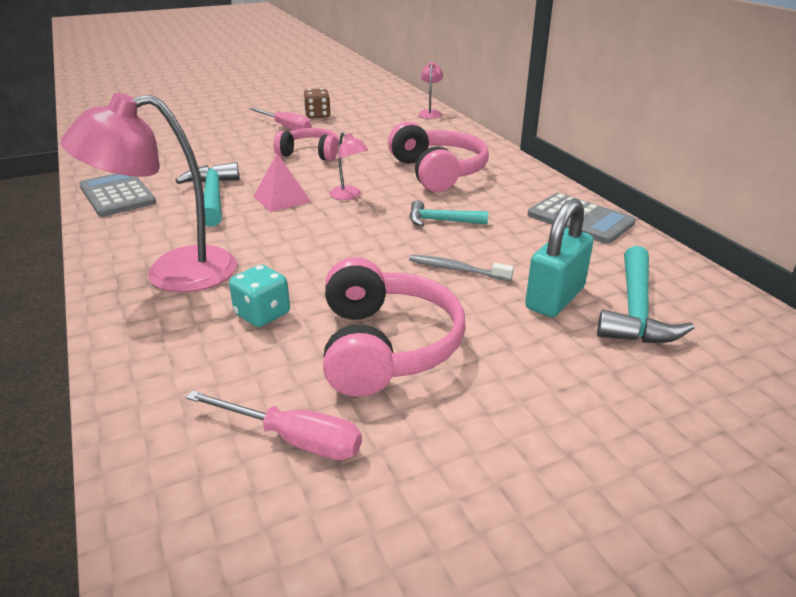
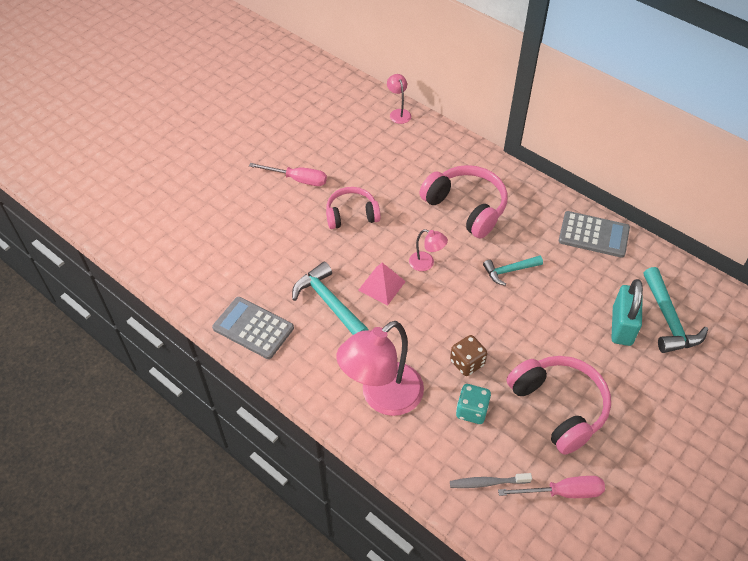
camera: 25 degrees left, 20 degrees up
brown dice [303,88,331,119] -> brown dice moved to [450,335,487,376]
grey toothbrush [409,255,514,281] -> grey toothbrush moved to [450,473,532,488]

